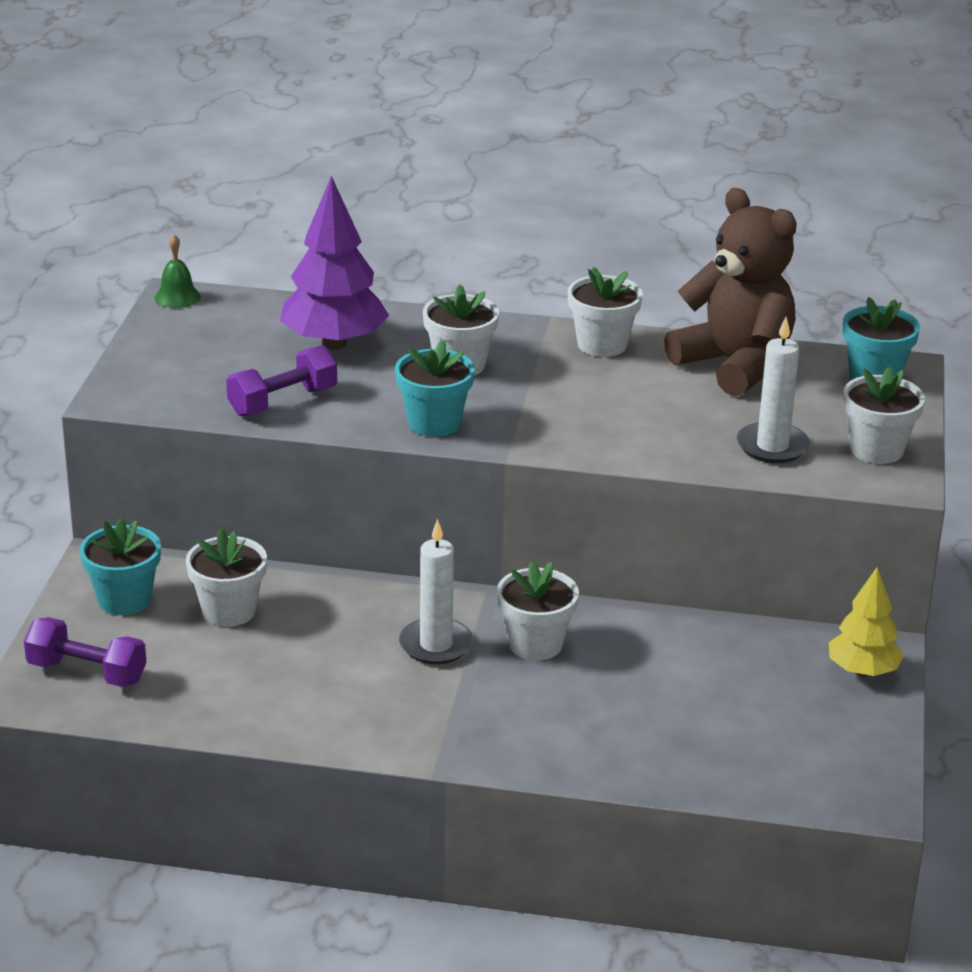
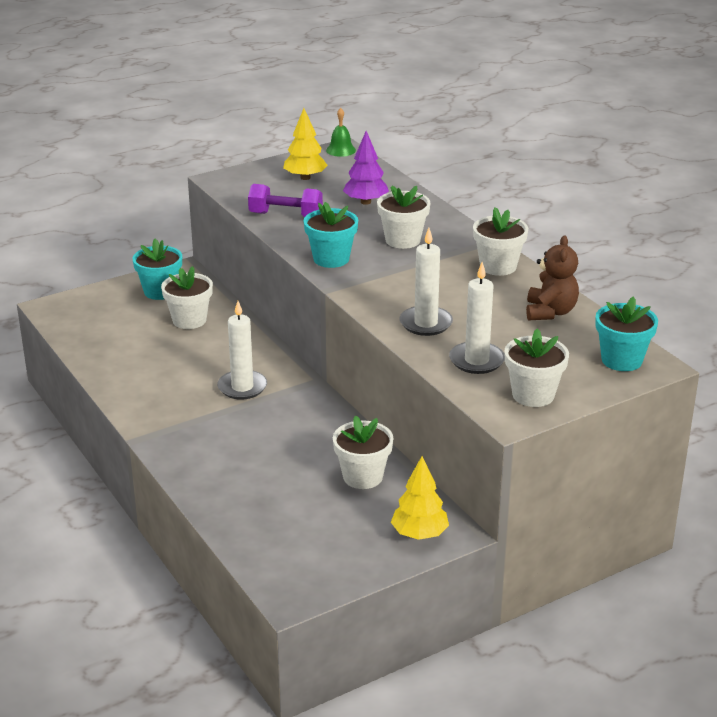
camera: 50 degrees right, 0 degrees up
purple dumbbell [24,617,147,687] -> none
purple tree [280,176,389,349] -> purple tree [343,131,389,205], size x0.63
white flower pot [497,560,579,660] -> white flower pot moved to [333,415,394,489]
brown teddy bear [664,188,797,396] -> brown teddy bear [526,235,579,320], size x0.58
none -> yellow tree [283,108,328,180]
none -> white candle [399,228,453,336]

